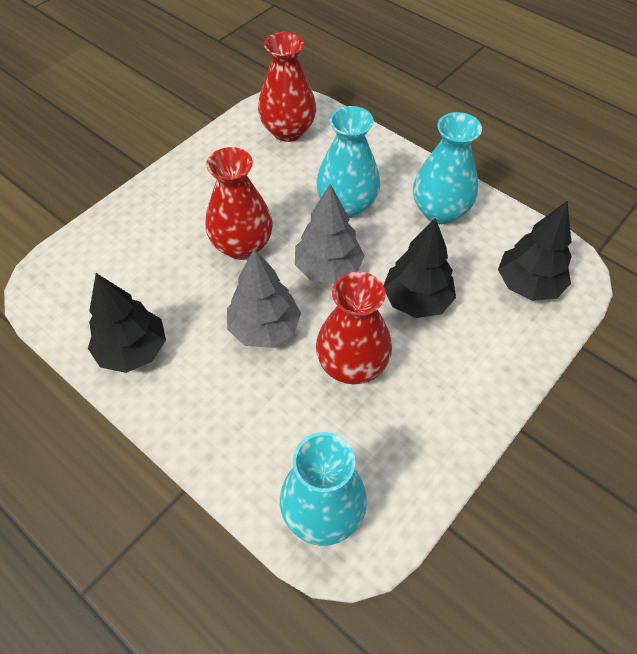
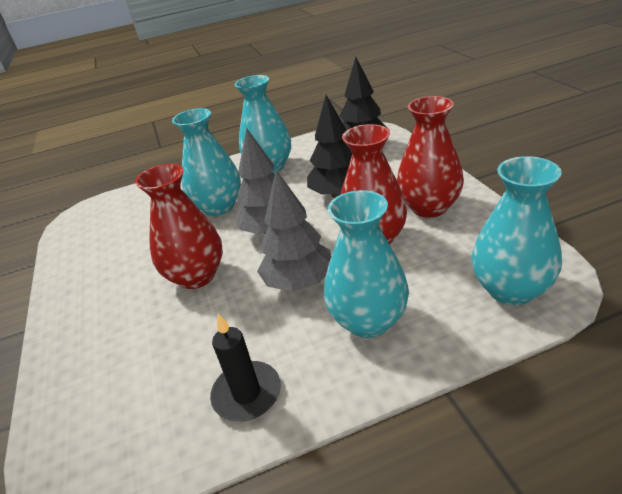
camera: 55 degrees left, 20 degrees down
black tree [88,273,166,373] -> black candle [210,313,281,421]
red vase [258,32,316,142] -> red vase moved to [397,96,464,218]
none -> turquoise vase [324,190,409,338]

